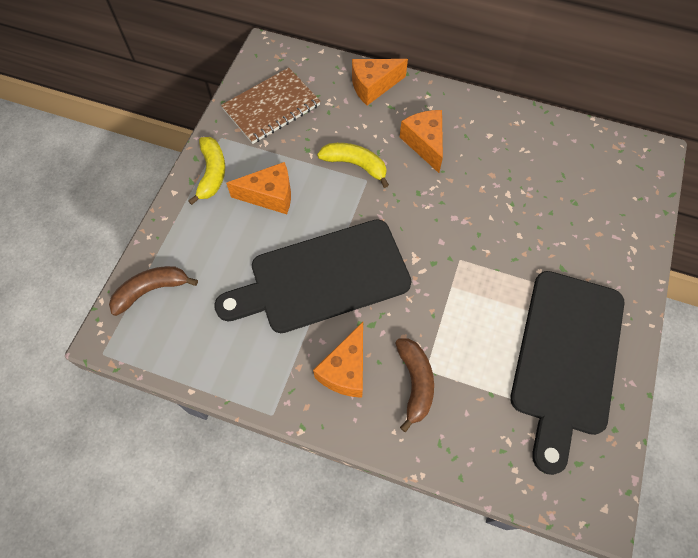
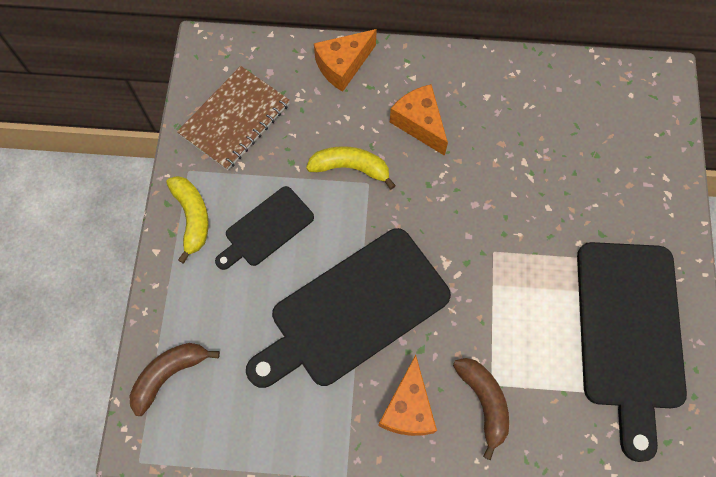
camera: 15 degrees left, 5 degrees up
orange cheese [226,162,291,214] -> black cutting board [215,186,314,270]

